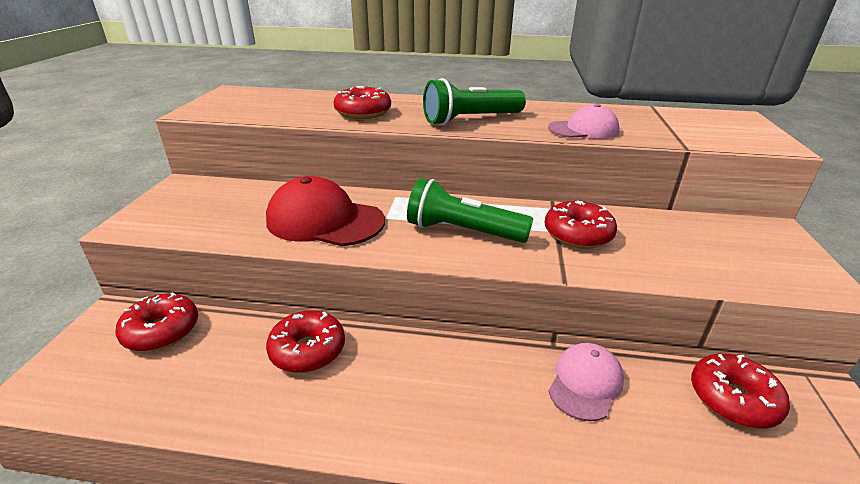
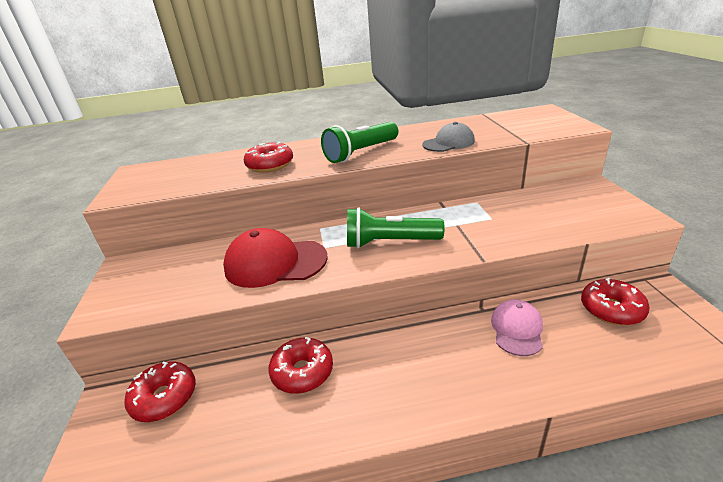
camera: 15 degrees left, 0 degrees up
red donut [545,200,617,249] -> none
pink cap [548,104,619,139] -> grey cap [422,122,475,152]

